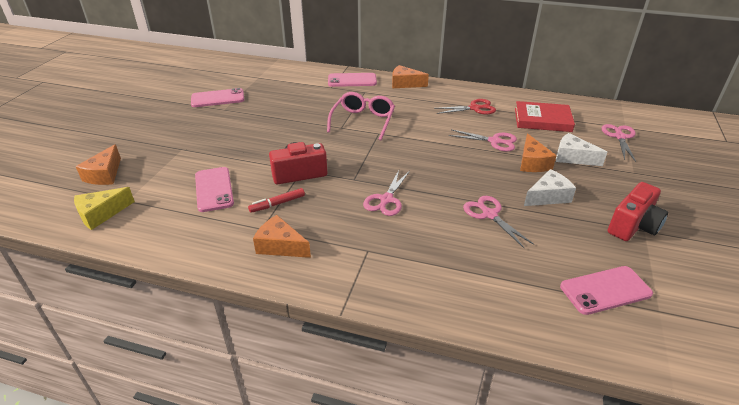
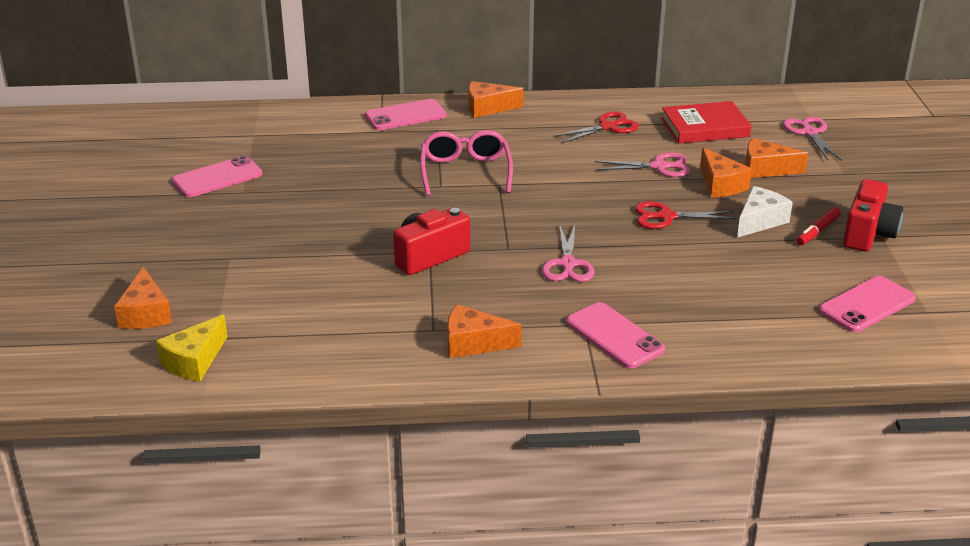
camera: 20 degrees left, 5 degrees down
pink phone [195,167,234,212] -> pink phone moved to [566,302,665,369]
red marker [248,188,305,213] -> red marker moved to [797,207,841,245]
pink scissors [463,196,534,249] -> none
white cheese [556,133,607,166] -> orange cheese [745,138,809,178]
none -> red scissors [635,201,737,229]

